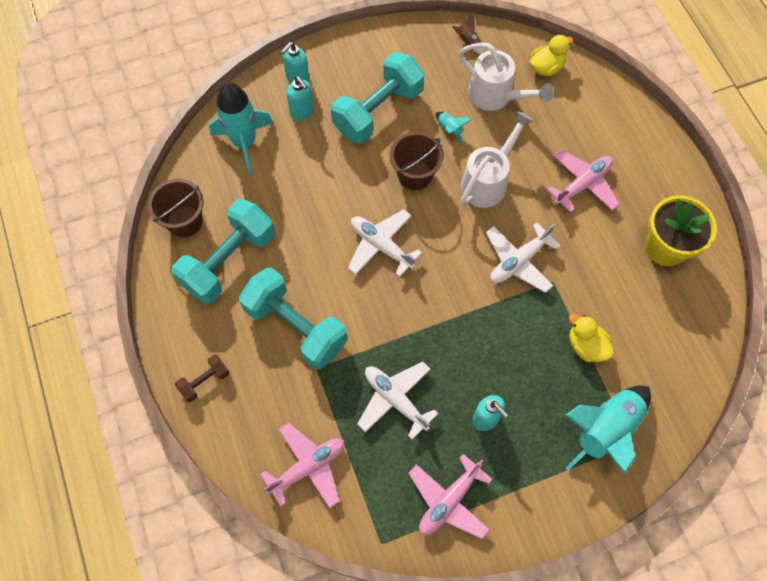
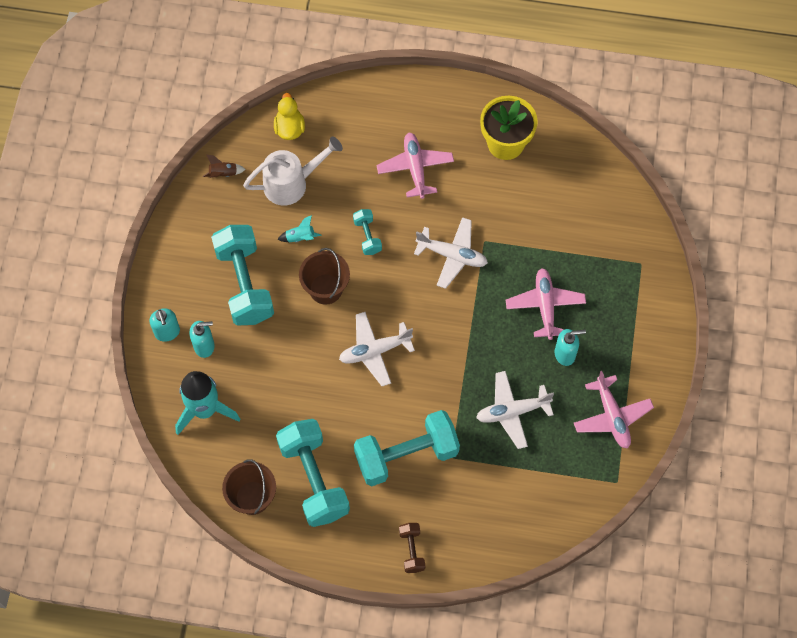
camera: 60 degrees left, 0 degrees up
pink plane [260,423,344,508] -> pink plane moved to [506,268,586,340]
white watering can [460,111,534,208] -> turquoise dumbbell [353,209,382,255]
white plane [486,222,560,293] -> white plane turned 60 degrees counterclockwise [414,217,488,289]
turquoise rocket [565,386,651,474] -> none
yellow duck [569,314,614,362] -> none

